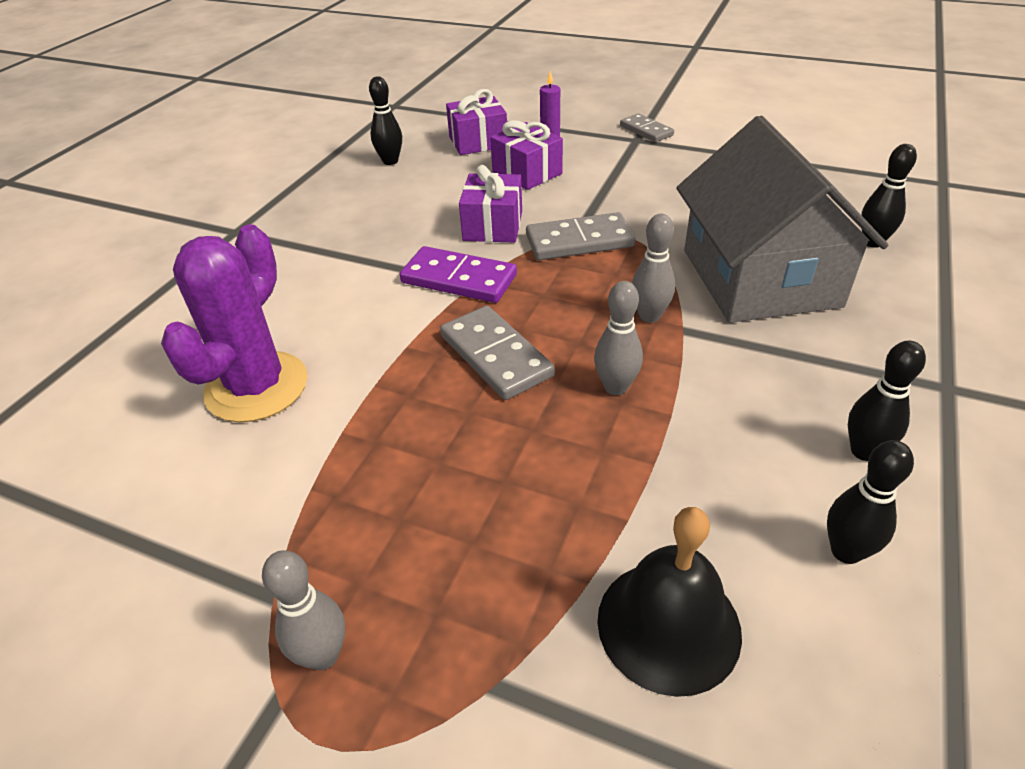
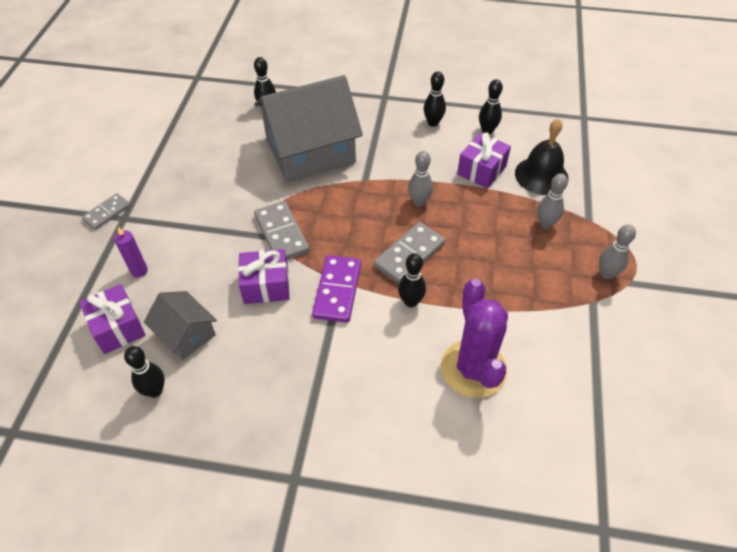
camera: 105 degrees left, 10 degrees up
purple cactus [161,224,308,422] -> purple cactus turned 75 degrees clockwise [441,279,508,398]
purple gift [490,120,563,190] -> purple gift moved to [457,132,511,189]
grey bowling pin [632,214,675,323] -> grey bowling pin moved to [537,173,568,229]
none -> grey house [144,291,217,360]
none -> black bowling pin [398,253,426,307]

